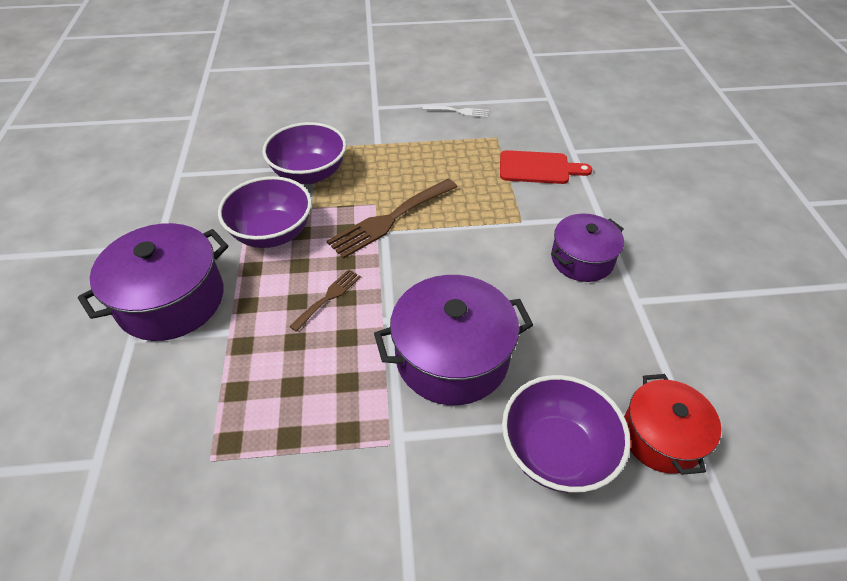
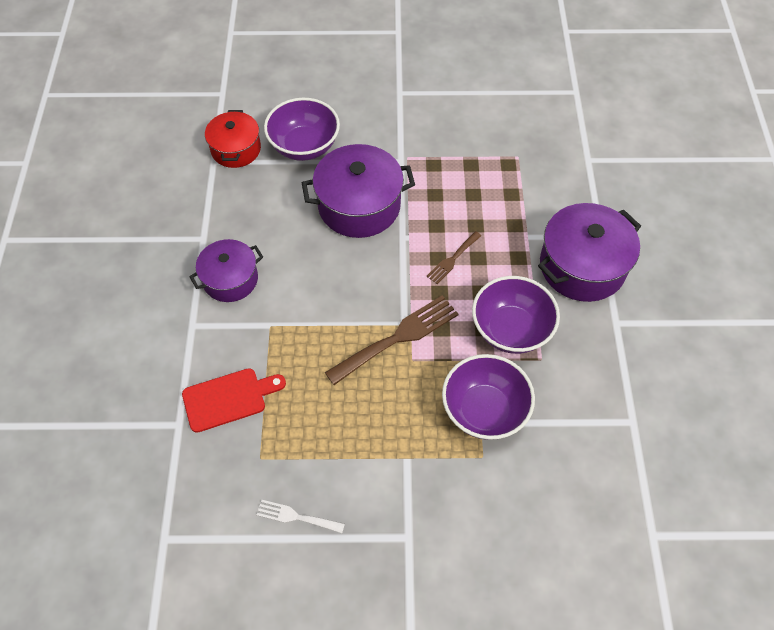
camera: 175 degrees left, 10 degrees up
red cutting board [500,150,592,184] -> red cutting board turned 150 degrees clockwise [182,368,286,433]

